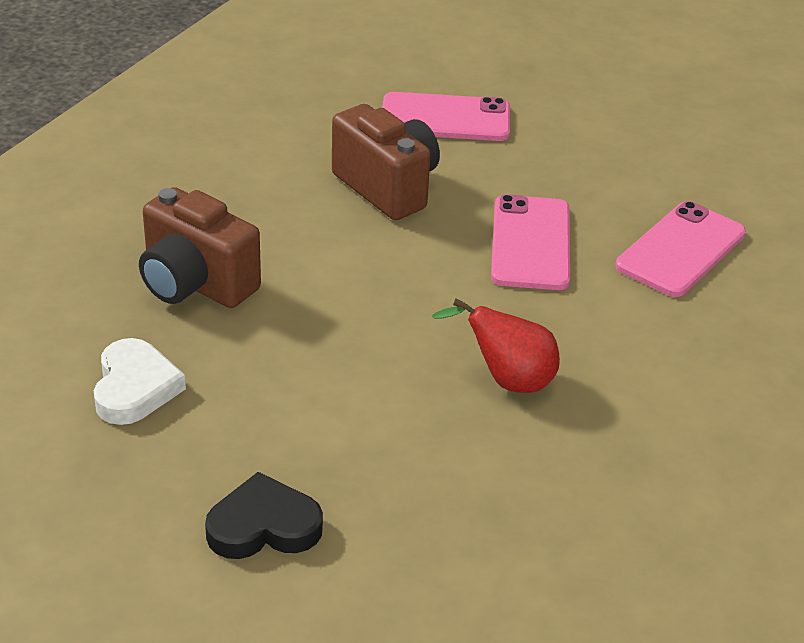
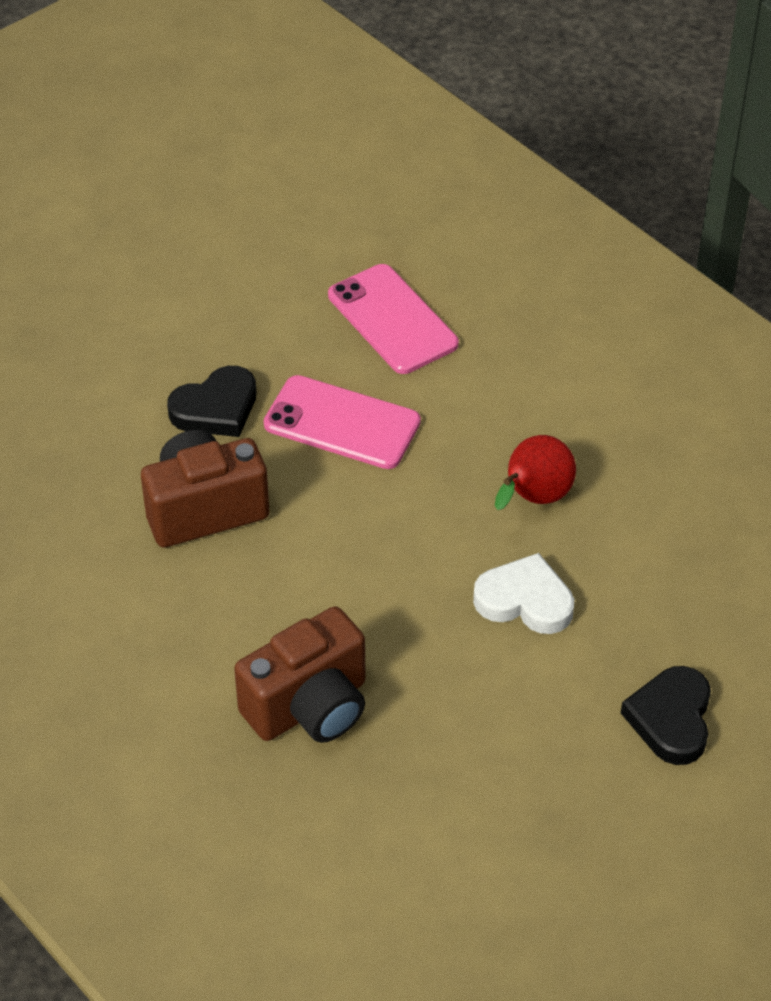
camera: 70 degrees left, 10 degrees up
white heart [94,338,186,425] -> white heart moved to [473,553,574,634]
pink phone [382,92,510,141] -> none
none -> black heart [167,366,256,437]

